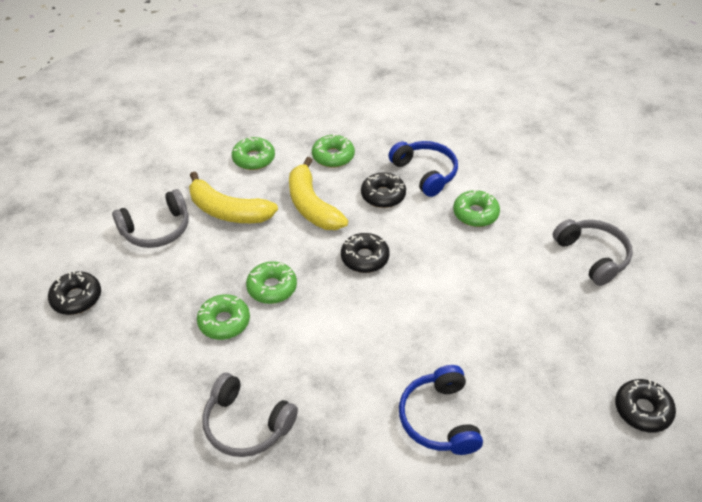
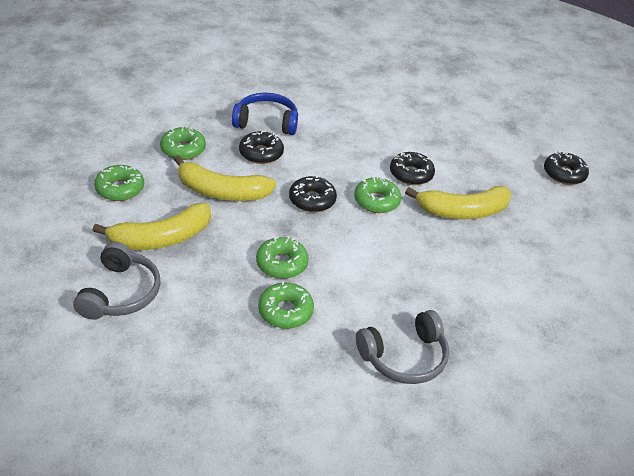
camera: 55 degrees left, 5 degrees down
black donut [48,270,101,315] -> black donut moved to [390,152,435,185]
blue headphones [399,365,483,455] -> none
green donut [453,190,500,227] -> green donut moved to [354,176,401,213]
grey headphones [553,219,633,286] -> none
none -> yellow banana [405,186,512,219]

